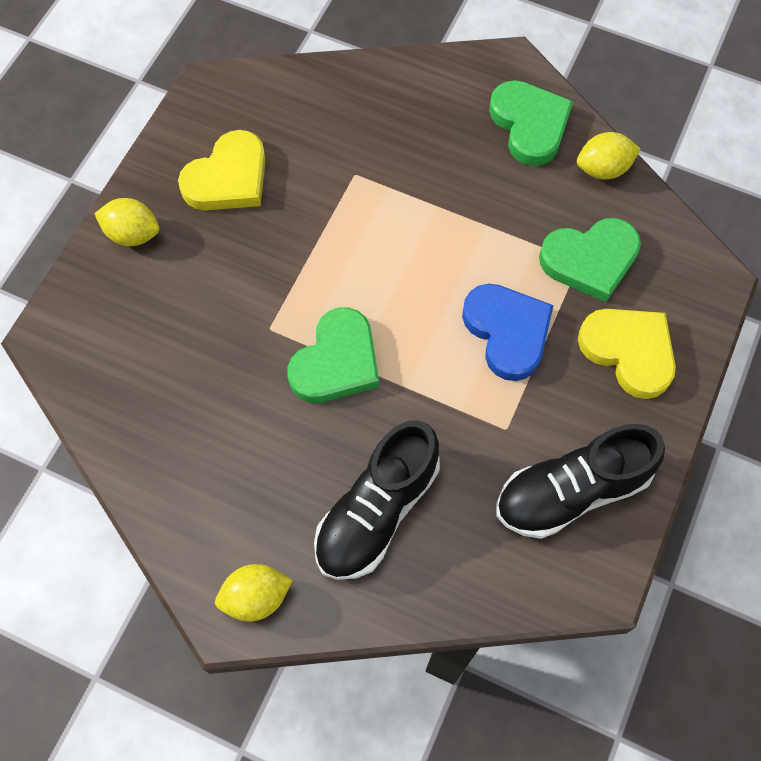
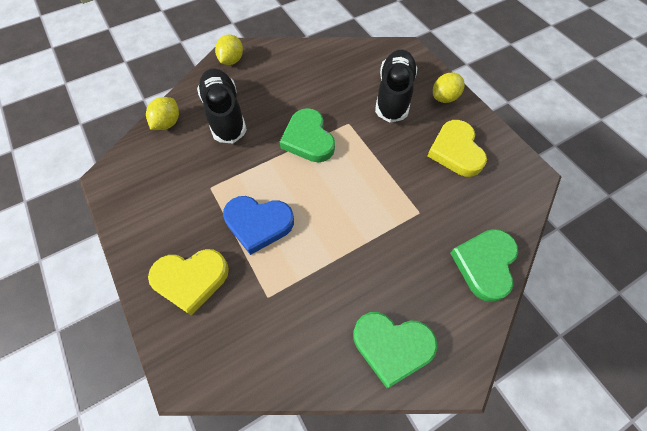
camera: 125 degrees right, 5 degrees down
black shoe [496,424,665,539] -> black shoe moved to [375,49,417,123]
green heart [539,218,641,302] -> green heart moved to [450,229,518,302]
yellow lemon [577,132,640,179] -> yellow lemon moved to [146,97,179,130]

